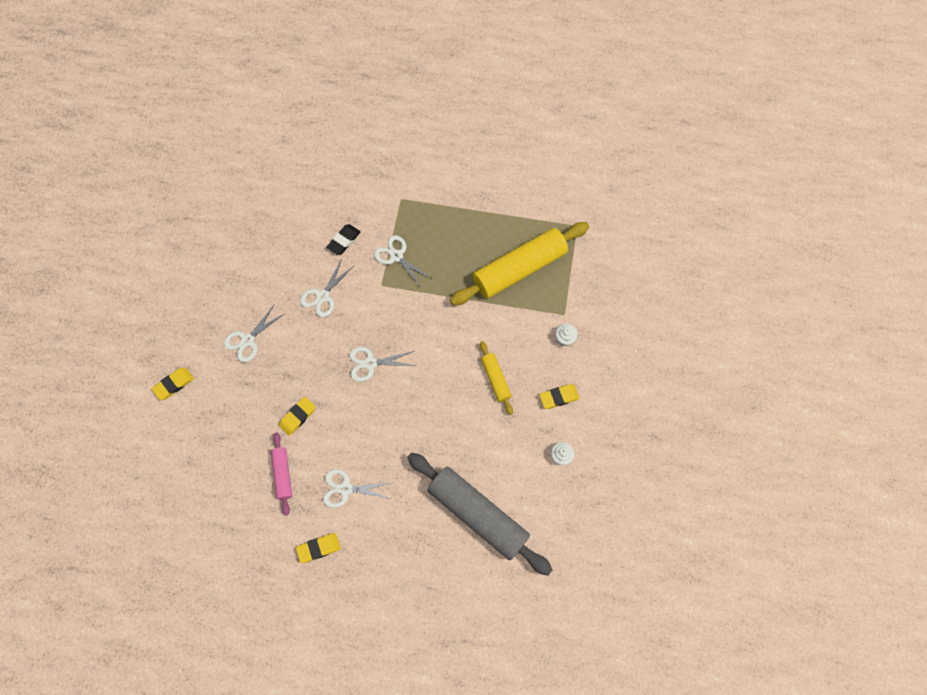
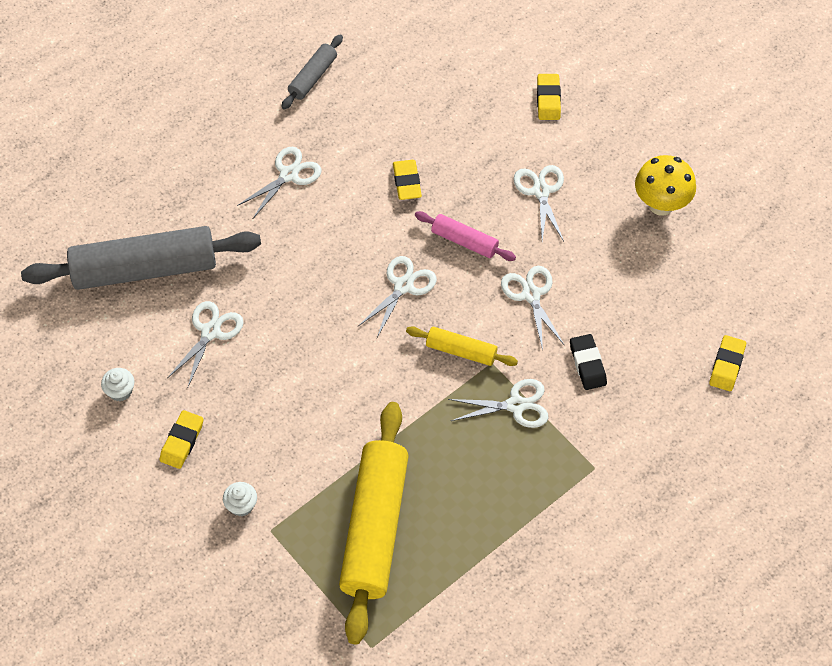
camera: 130 degrees right, 10 degrees down
pink rolling pin [271,432,292,516] -> pink rolling pin moved to [415,211,516,261]
yellow eraser [296,533,341,563] -> yellow eraser moved to [709,335,746,391]
yellow rolling pin [480,341,513,415] -> yellow rolling pin moved to [406,326,518,366]
none -> white scissors [167,301,244,387]
none -> grey rolling pin [281,34,343,110]
none -> yellow mushroom [635,155,696,216]

